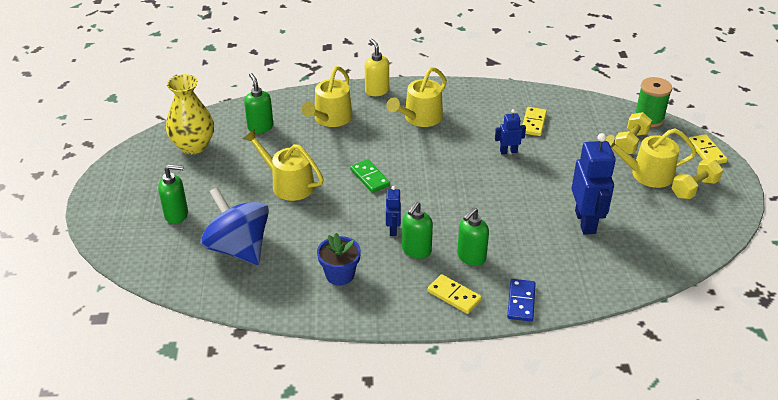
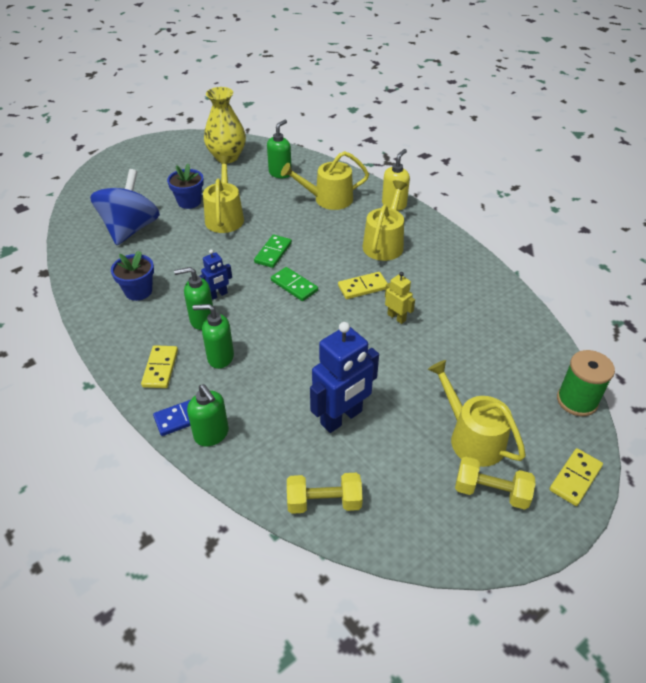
camera: 55 degrees right, 5 degrees up
green soap dispenser [158,164,188,224] -> green soap dispenser moved to [187,384,229,446]
yellow watering can [386,67,447,127] -> yellow watering can turned 105 degrees clockwise [363,180,408,261]
blue robot [495,109,526,154] -> yellow robot [385,272,415,324]
yellow domino [523,107,547,136] -> yellow domino moved to [338,272,388,299]
yellow dumbbell [615,112,652,154] -> yellow dumbbell moved to [287,473,363,514]
none -> blue flower pot [167,164,204,209]
none -> green domino [271,267,318,301]

